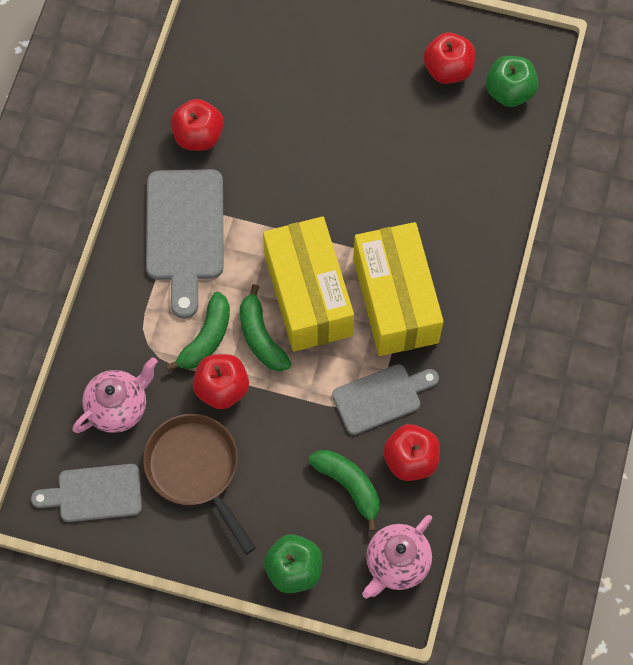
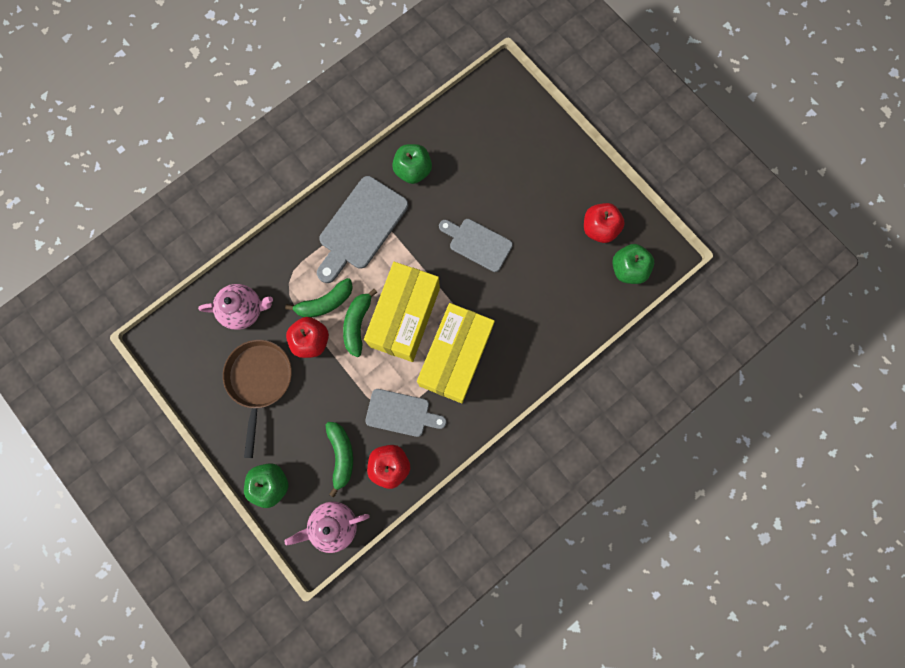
camera: 35 degrees right, 10 degrees up
grey cutting board [31,464,142,522] -> grey cutting board moved to [439,219,513,272]
red apple [170,99,224,151] -> green apple [392,144,432,184]

